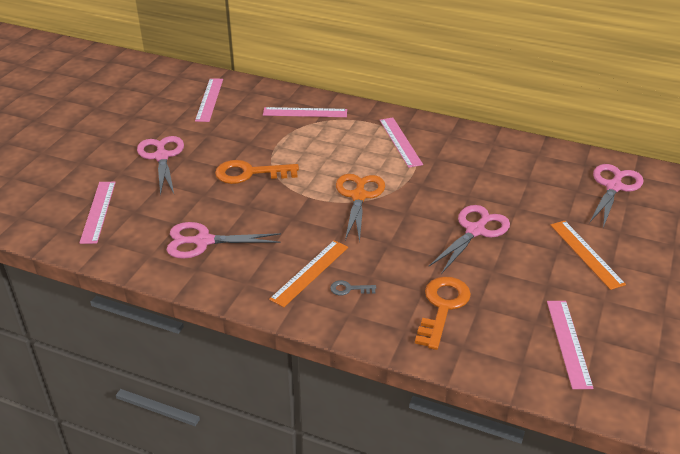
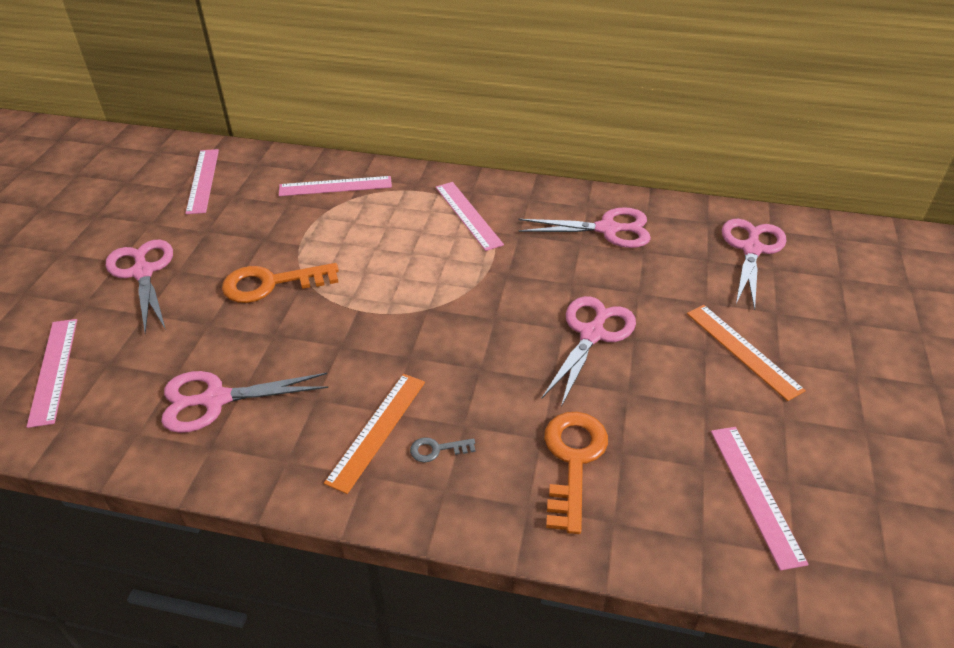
camera: 10 degrees left, 5 degrees up
orange scissors [336,174,385,242] -> none
none -> pink scissors [518,207,651,248]

